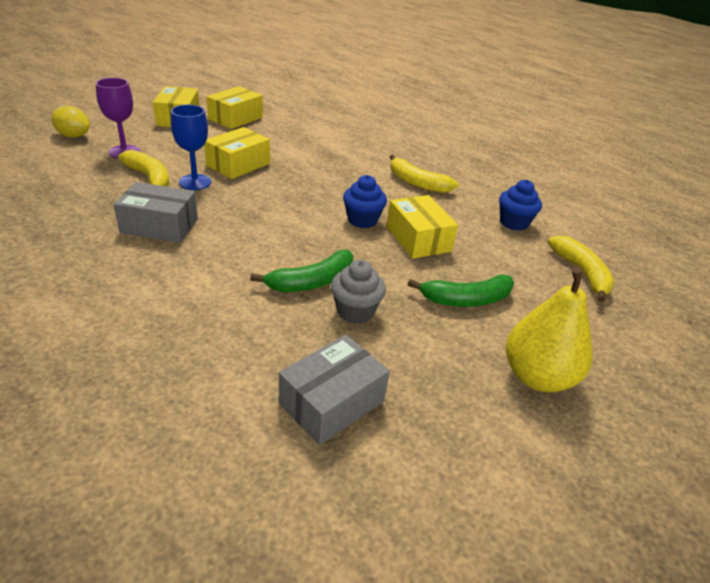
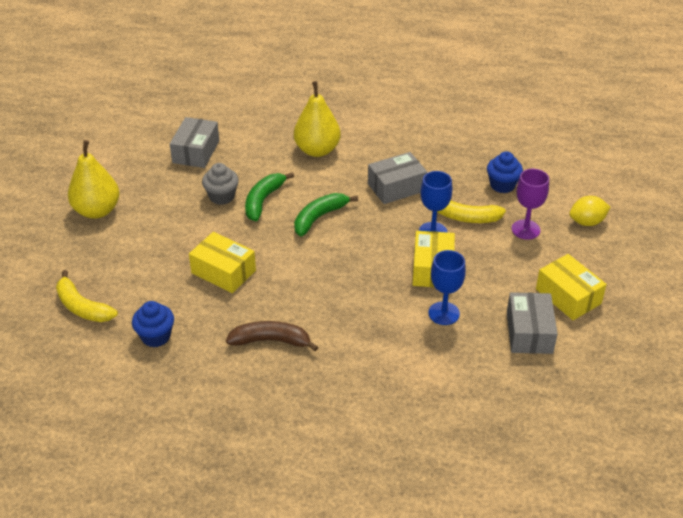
camera: 150 degrees right, 5 degrees up
yellow box [206,86,263,129] -> grey box [507,292,558,354]
blue cupcake [343,175,387,228] -> blue cupcake moved to [487,152,523,193]
yellow banana [390,155,458,193] -> brown banana [226,321,318,351]
green banana [407,274,514,307] -> green banana moved to [294,193,358,236]
none -> yellow pear [294,81,341,157]
none -> blue goblet [428,250,466,325]

